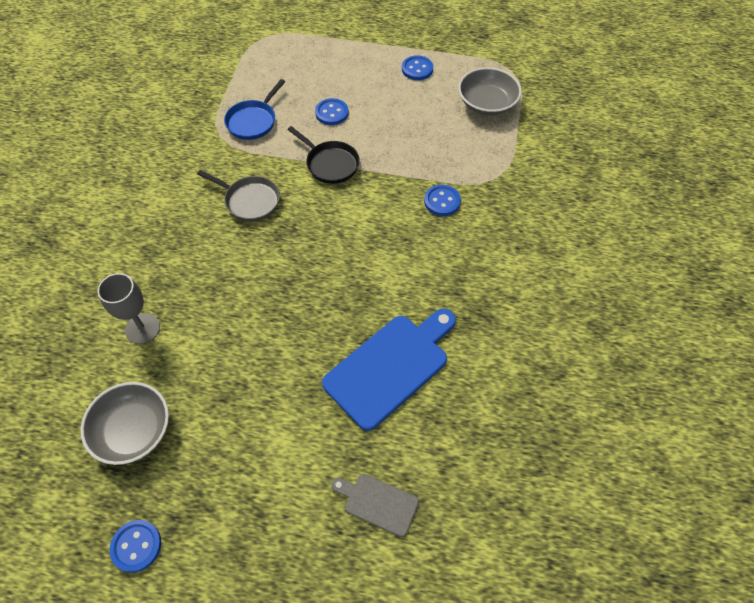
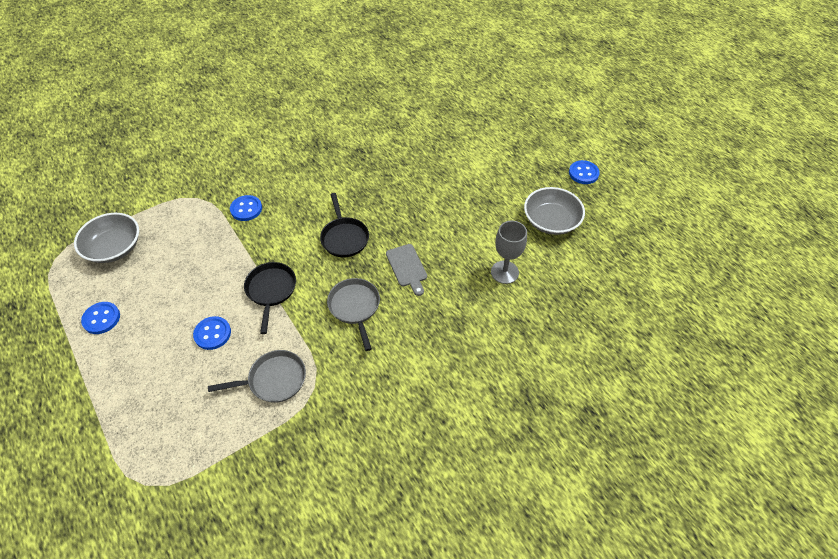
camera: 135 degrees left, 5 degrees down
blue pan [224,79,285,140] -> grey pan [208,350,306,403]
blue cutting board [322,309,456,431] -> none
grey cutting board [331,474,419,537] -> grey cutting board moved to [386,244,427,296]
none -> black pan [320,193,369,257]

